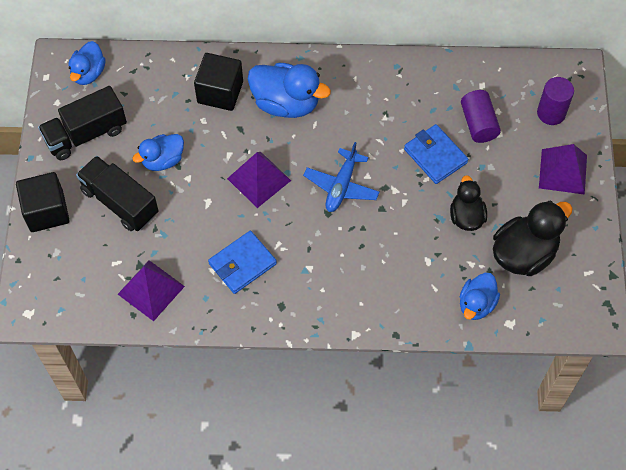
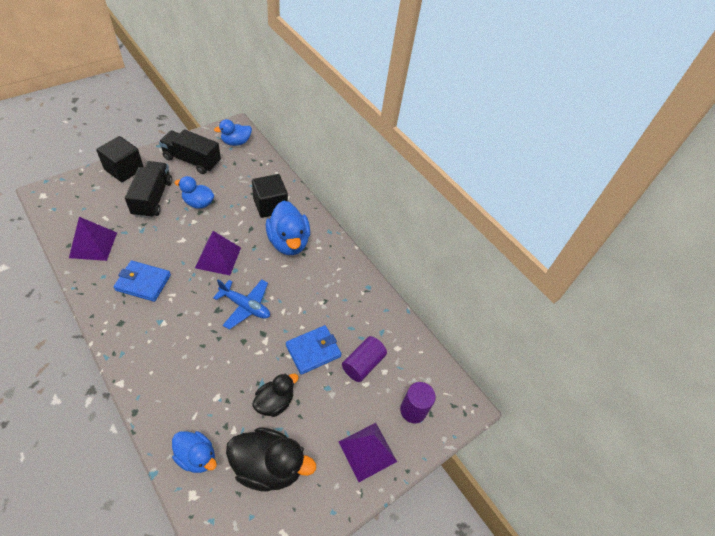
camera: 45 degrees right, 10 degrees down
blue plane [303,142,380,212] -> blue plane turned 135 degrees counterclockwise [213,279,270,330]
blue wallet [404,124,468,184] -> blue wallet turned 45 degrees clockwise [286,325,341,375]
blue duck [460,273,500,320] -> blue duck turned 135 degrees counterclockwise [172,431,217,473]

